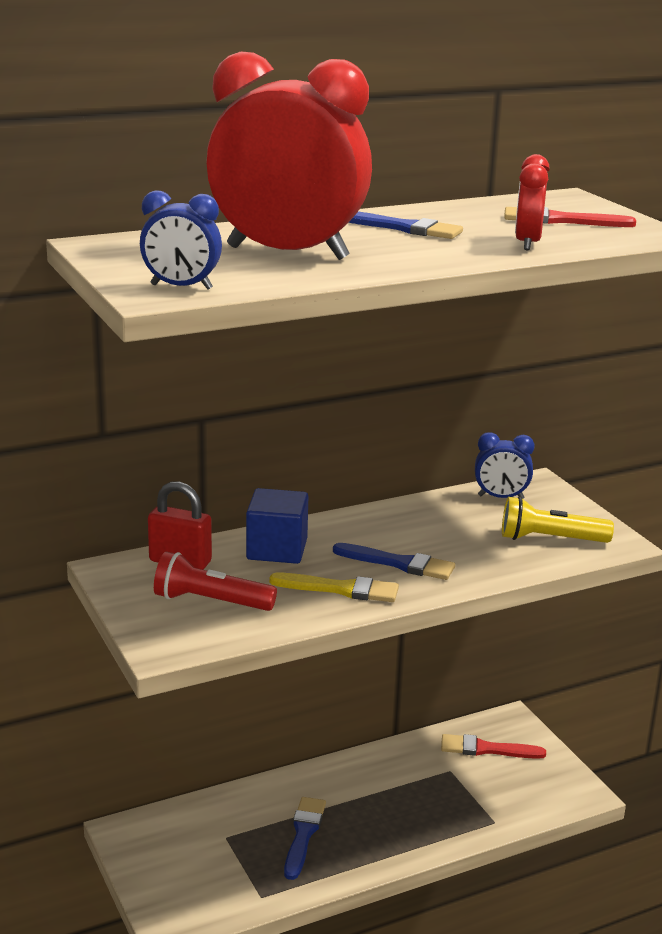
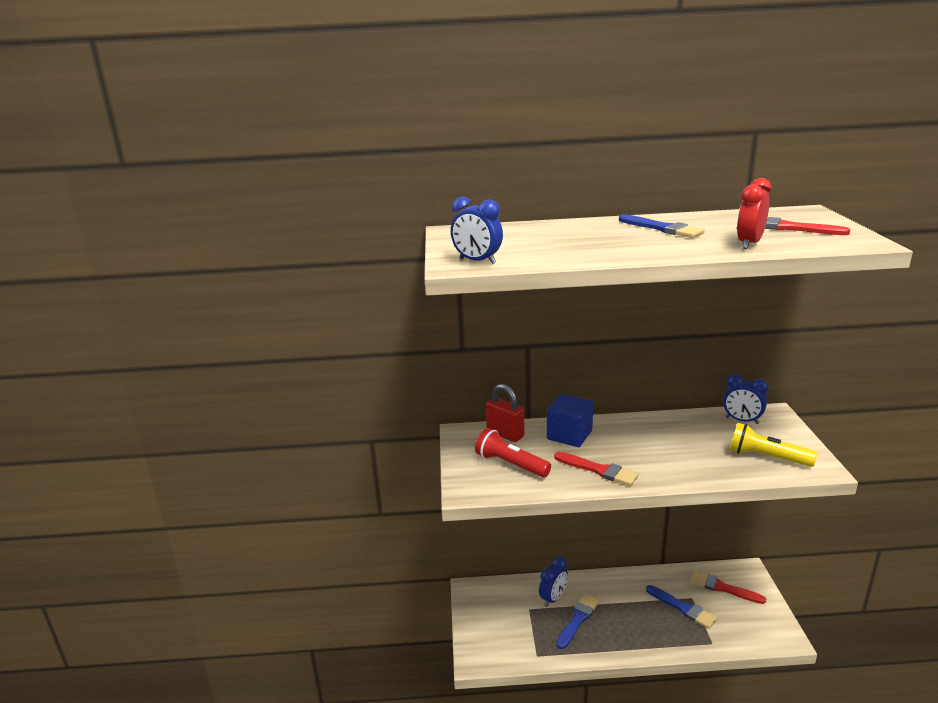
camera: 25 degrees right, 0 degrees up
red clock [206,51,372,260] -> none
yellow brush [269,573,399,602] -> red brush [554,452,639,486]
blue brush [333,543,455,580] -> blue brush moved to [646,585,717,629]
none -> blue clock [539,557,568,607]

